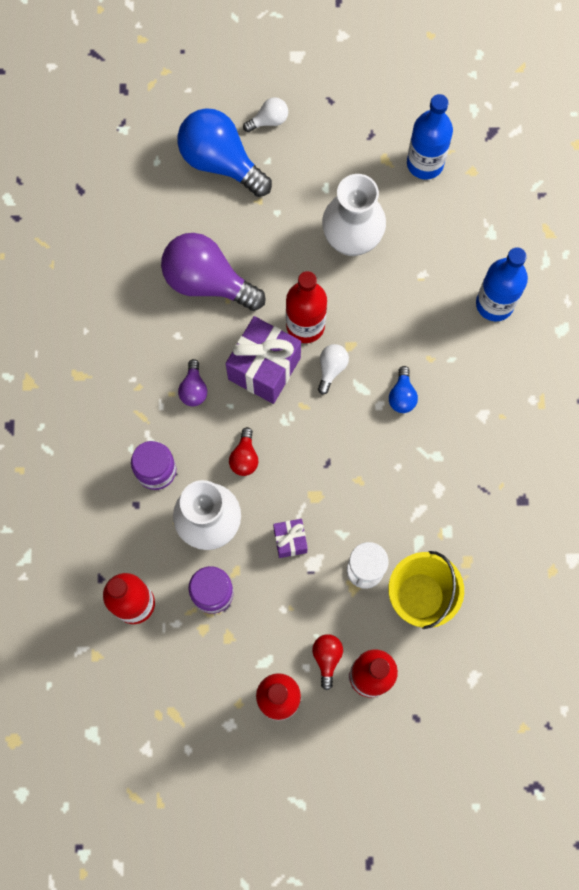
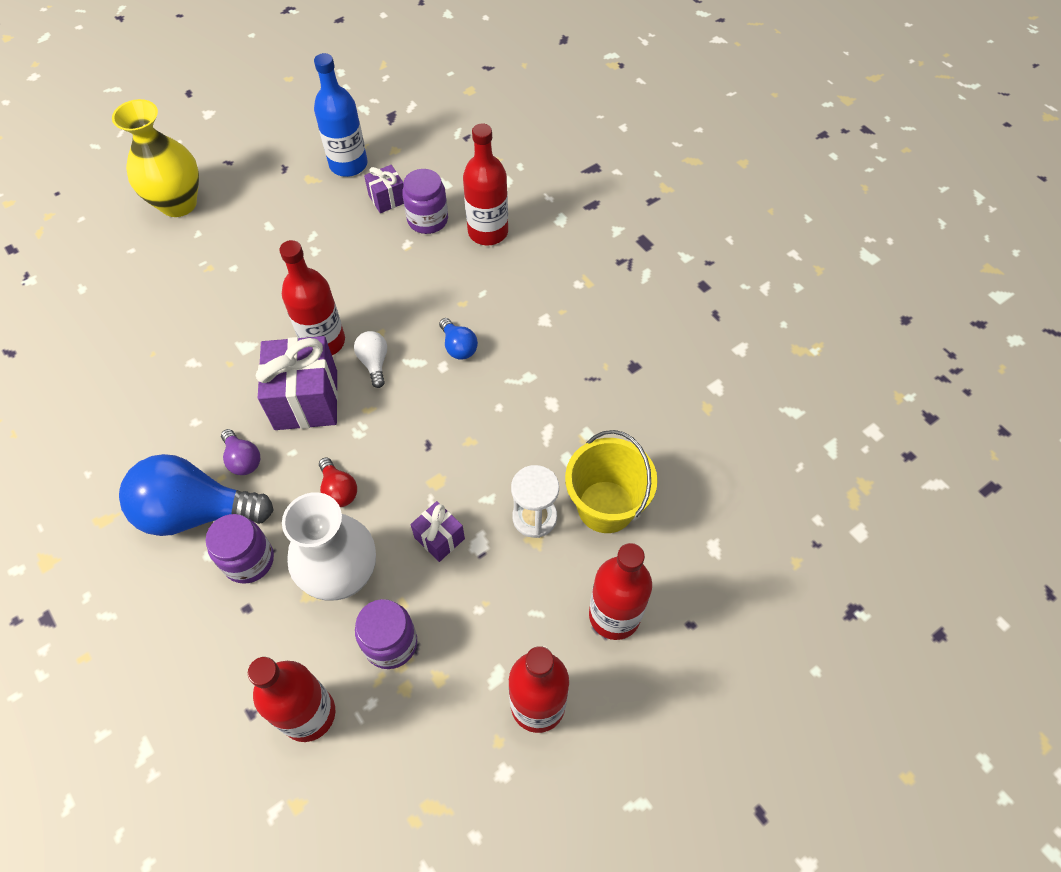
camera: 35 degrees left, 15 degrees down
purple light bulb [161,233,266,311] -> none
blue light bulb [178,108,272,197] -> blue light bulb moved to [119,454,274,536]
white light bulb [243,97,288,132] -> yellow vase [112,99,199,217]
red light bulb [312,634,343,690] -> none
white vase [322,174,386,256] -> none
blue bottle [476,247,528,321] -> red bottle [463,123,508,245]
none -> purple gift [364,165,404,213]
none -> purple jar [402,169,448,234]

